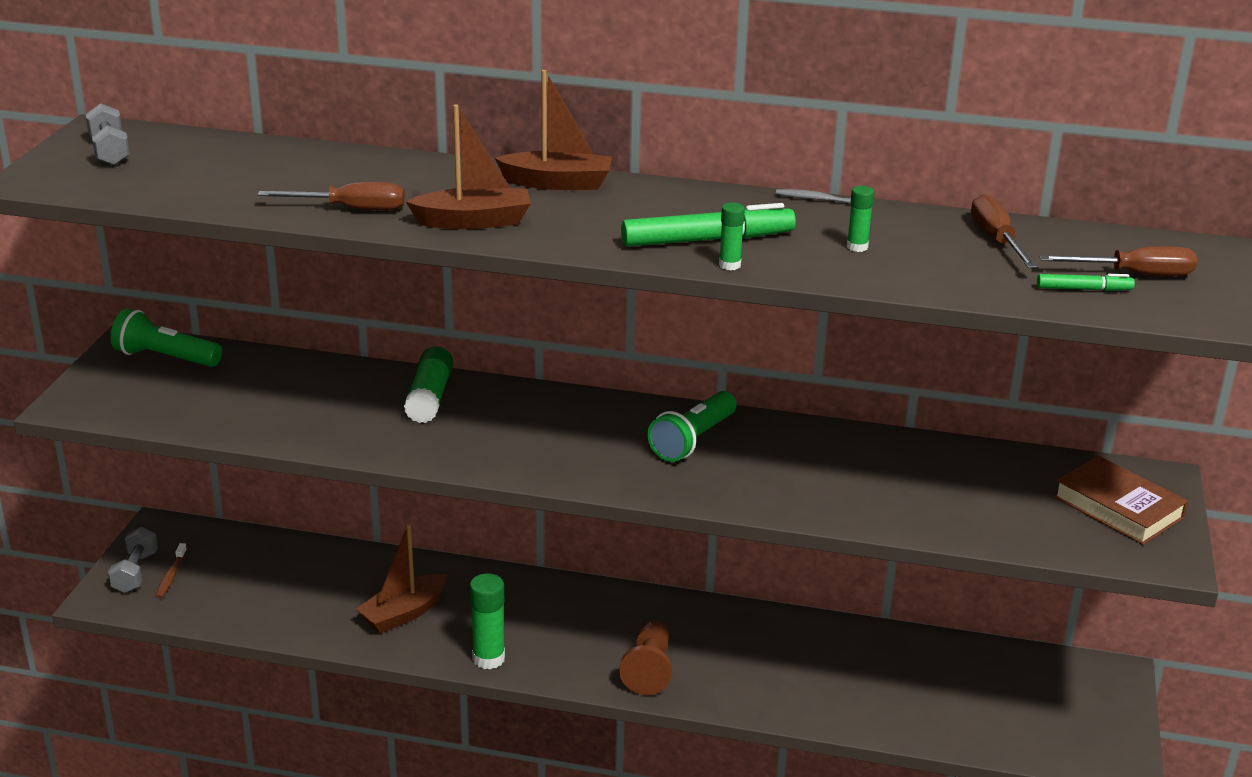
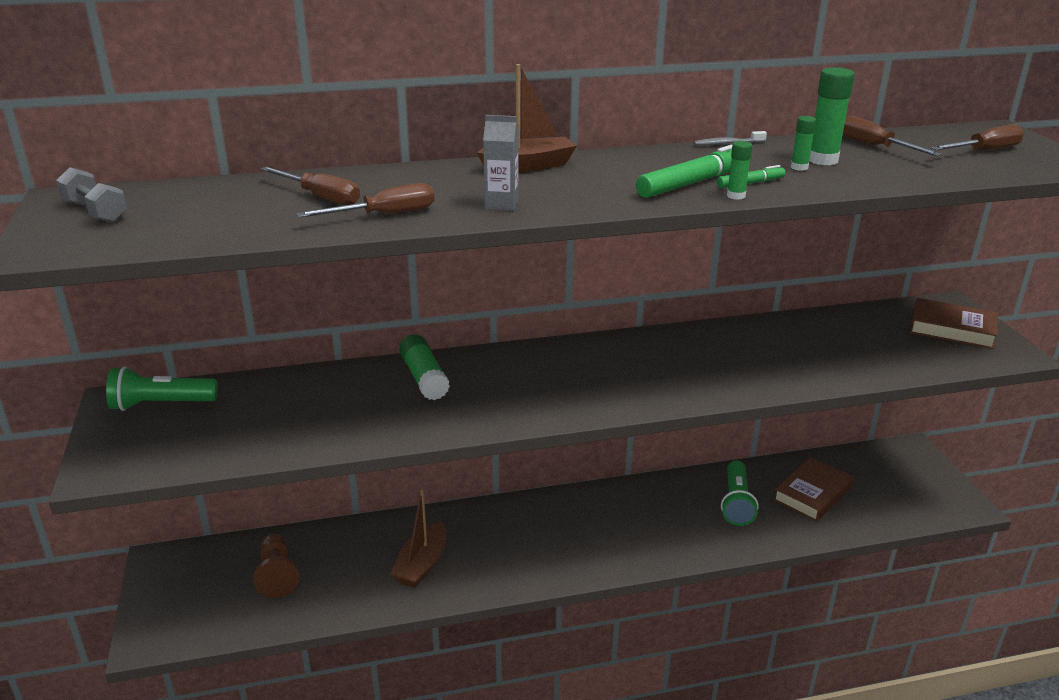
camera: 25 degrees left, 0 degrees up
grey dumbbell [108,527,158,593] -> none
brown toothbrush [155,543,187,598] -> none
brown boat [405,104,531,229] -> grey carton [483,115,519,211]
green glue stick [470,573,505,669] -> green glue stick moved to [809,67,855,165]
brown pawn [619,620,672,695] -> brown pawn moved to [254,534,299,598]
green flashlight [647,391,736,462] -> green flashlight moved to [721,461,758,526]
green marker [1037,274,1135,291] -> green marker moved to [717,165,785,188]
none -> brown screwdriver [260,167,360,205]
none -> brown book [773,457,853,522]

